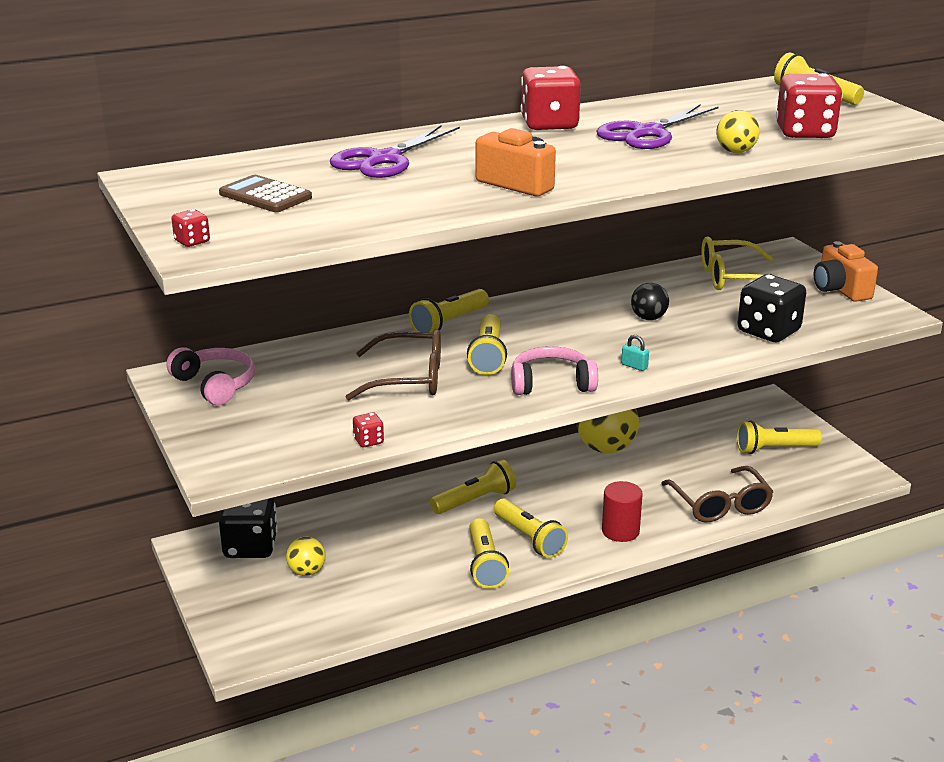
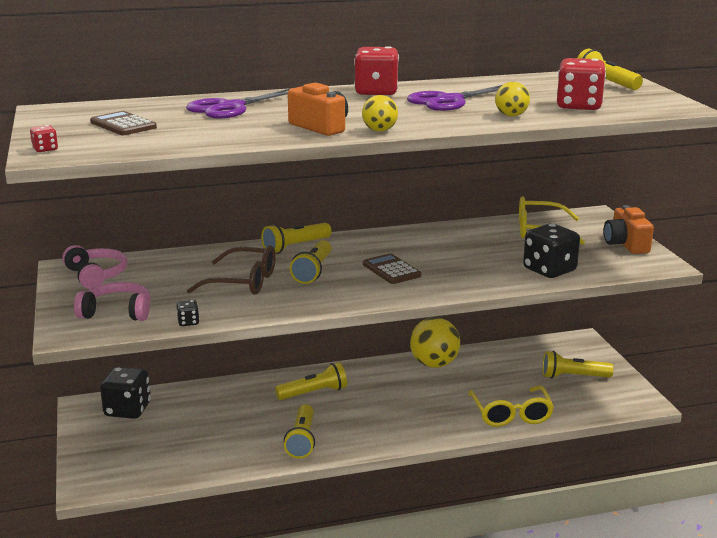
camera: 10 degrees right, 5 degrees down
yellow ball [286,537,325,576] -> yellow ball moved to [362,95,398,132]
red dice [353,413,384,447] -> black dice [176,300,199,326]
yellow flashlight [494,499,568,558] -> none
pink headphones [511,346,598,395] -> pink headphones moved to [74,282,151,321]
red cylinder [602,481,643,542] -> none
turquoise padlock [621,335,649,371] -> none
black ball [631,283,669,320] -> none
brown glasses [661,466,774,523] -> yellow glasses [468,385,554,427]
none -> brown calculator [363,254,421,284]

